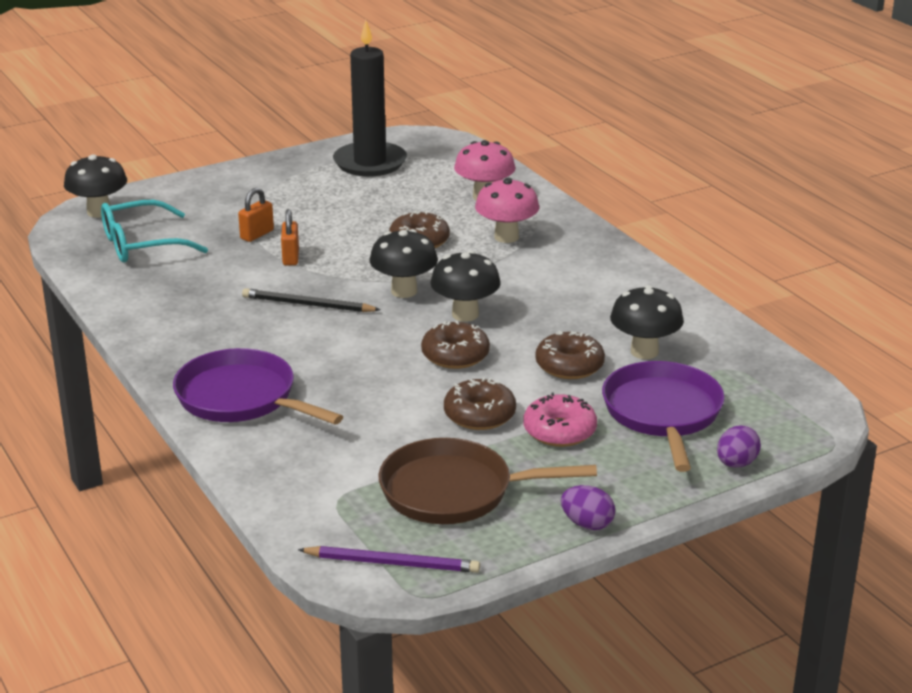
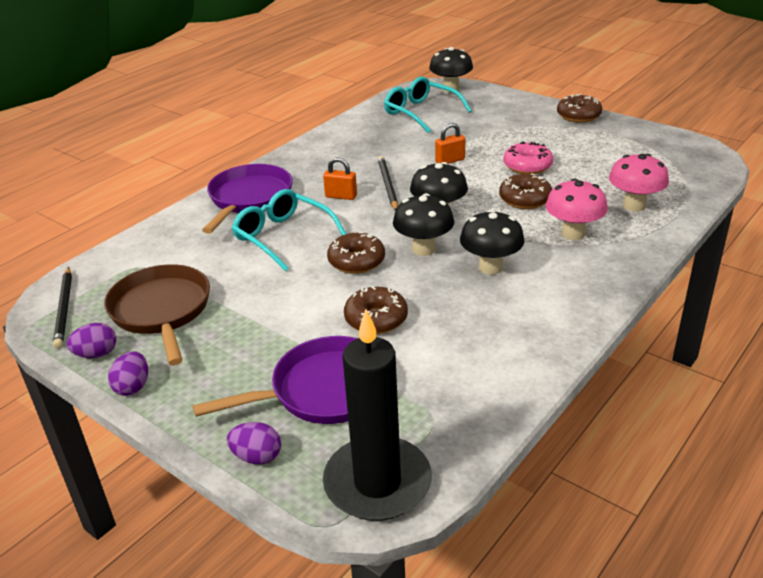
camera: 70 degrees right, 5 degrees up
orange padlock [238,188,274,242] -> orange padlock moved to [323,157,357,200]
purple pencil [298,546,480,573] -> black pencil [53,267,72,349]
black candle [333,20,407,176] -> black candle moved to [323,309,432,521]
brown donut [444,377,516,430] -> brown donut moved to [557,94,602,123]
pink donut [523,392,597,447] -> pink donut moved to [504,141,553,174]
black mushroom [610,285,684,359] -> black mushroom moved to [460,210,524,275]
none -> purple egg [67,323,116,358]
none -> turquoise glasses [232,189,346,271]

